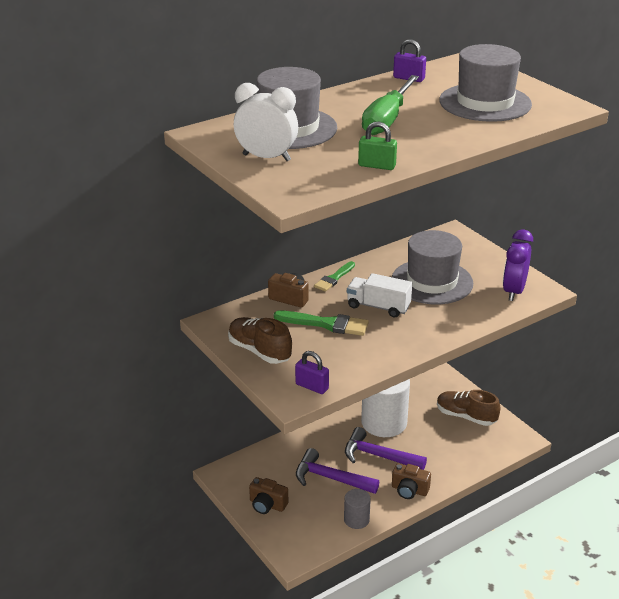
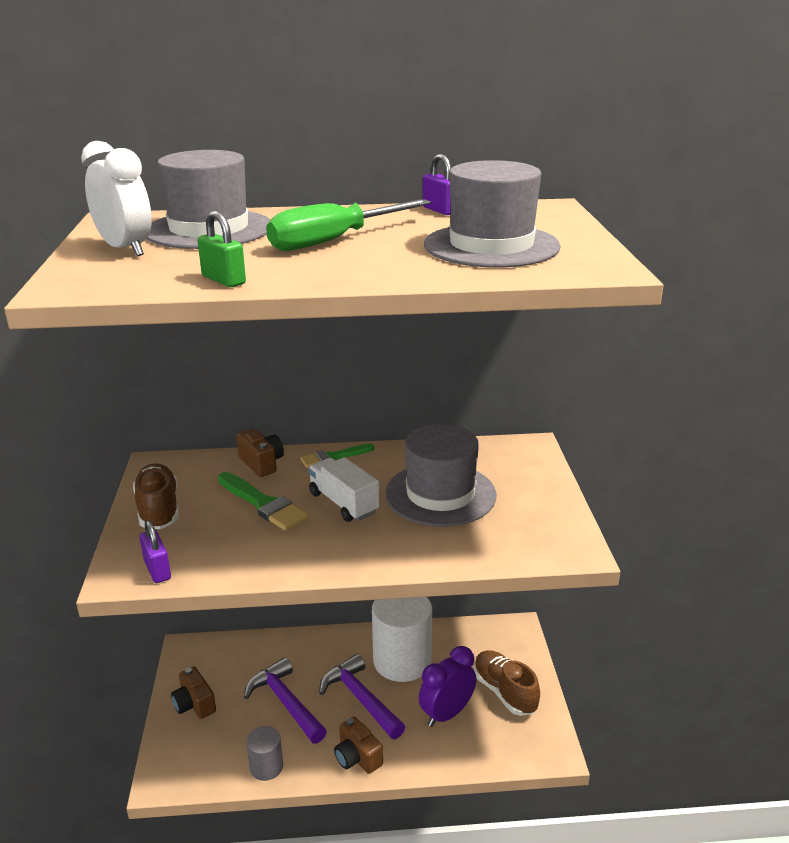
camera: 30 degrees right, 5 degrees down
purple clock [503,230,533,301] -> purple clock moved to [419,646,476,727]

